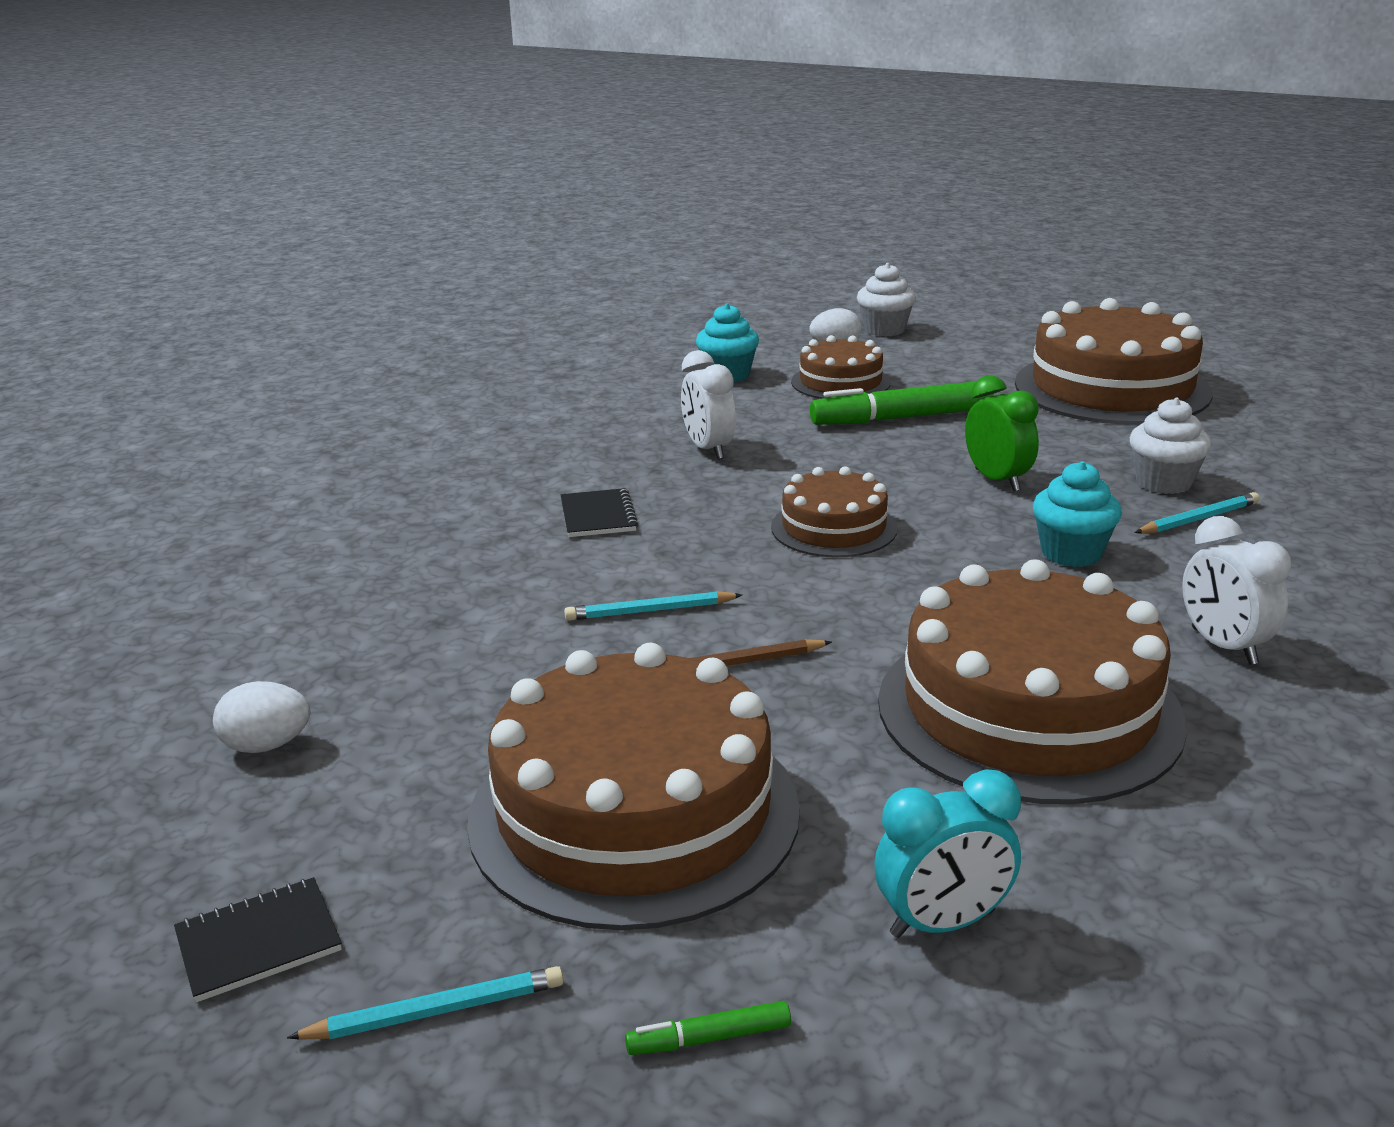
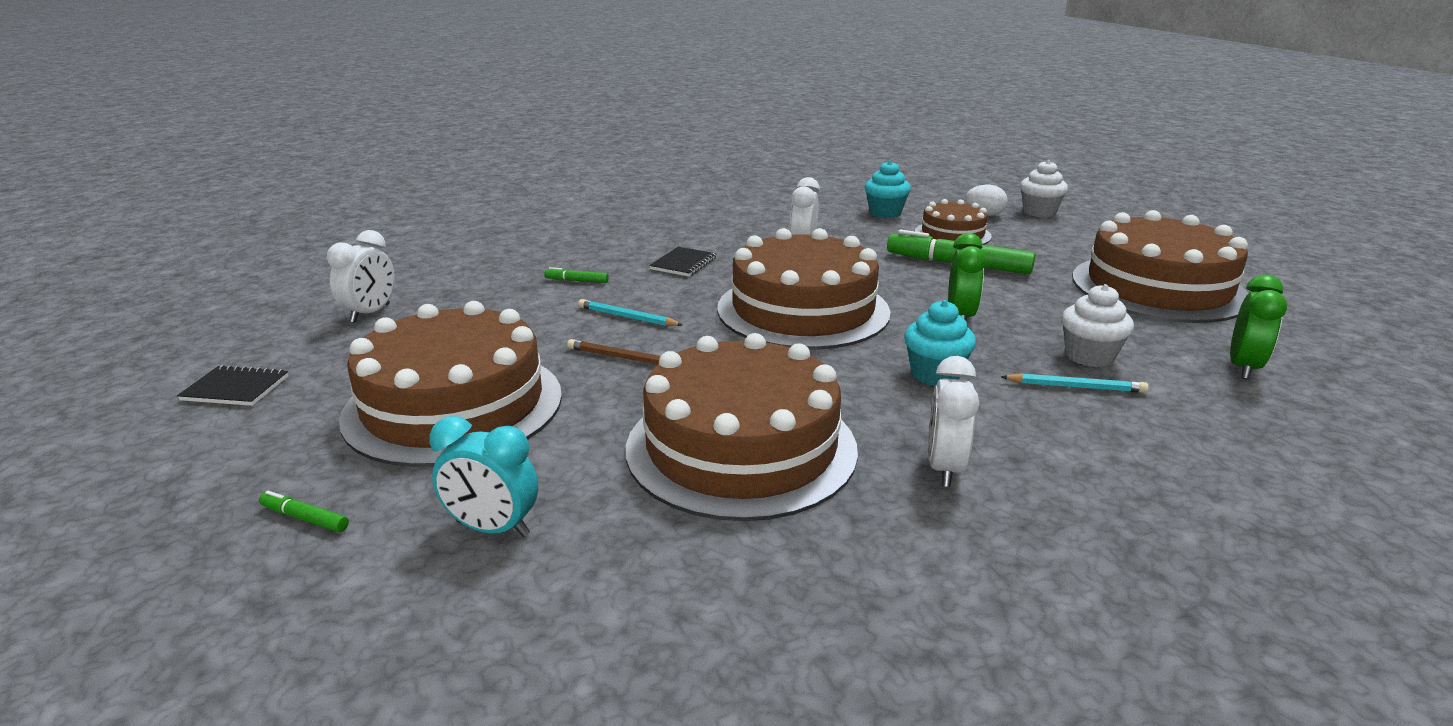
camera: 35 degrees right, 0 degrees up
white egg [213,681,310,753] -> white clock [327,230,395,323]
turquoise pencil [287,966,564,1040] -> none
brown cake [771,466,898,557] -> brown cake [717,228,890,350], size x1.87
none -> green marker [544,267,609,283]
none -> green clock [1230,274,1287,379]

